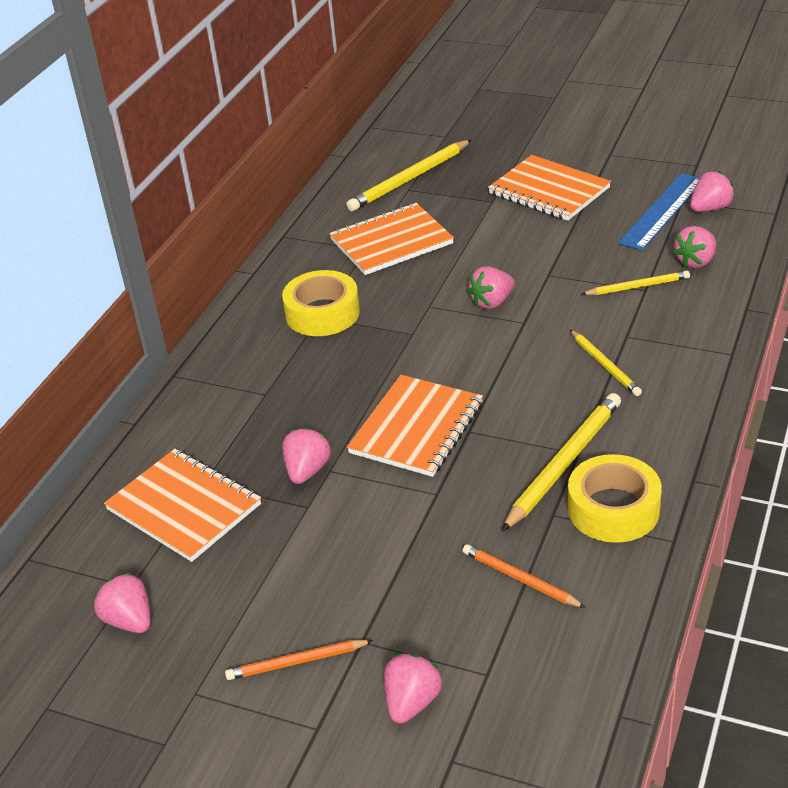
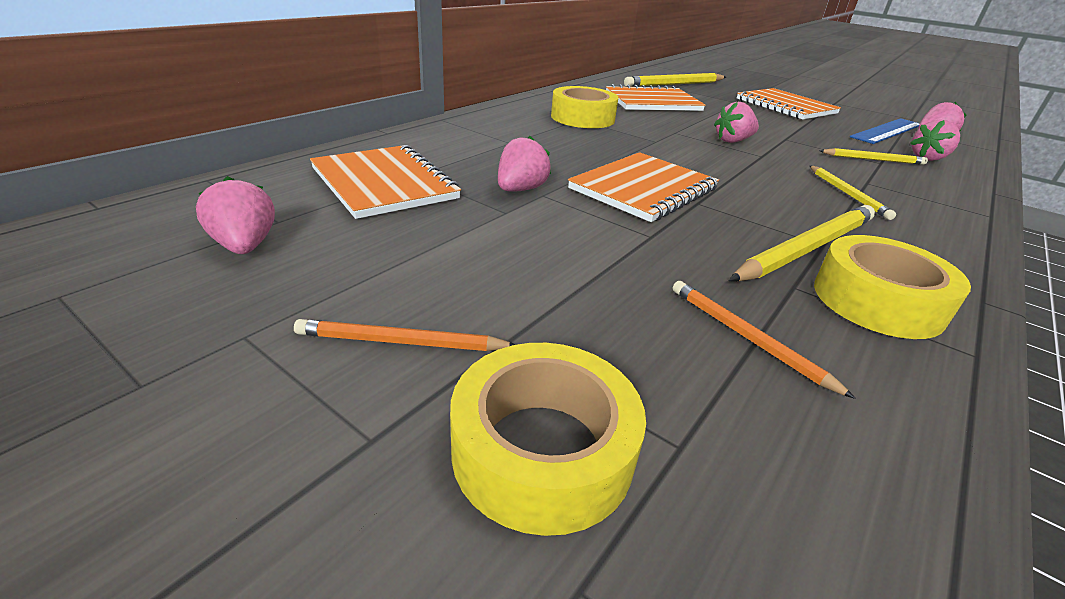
camera: 10 degrees right, 5 degrees down
pink strawberry [384,654,442,724] -> yellow tape [450,343,646,536]

